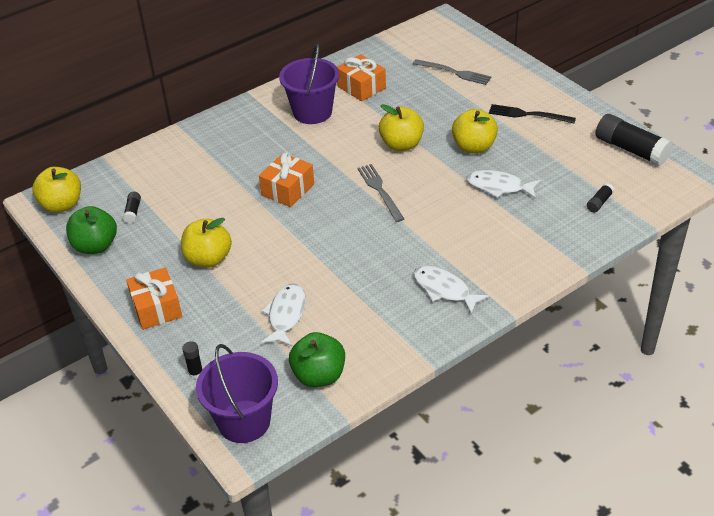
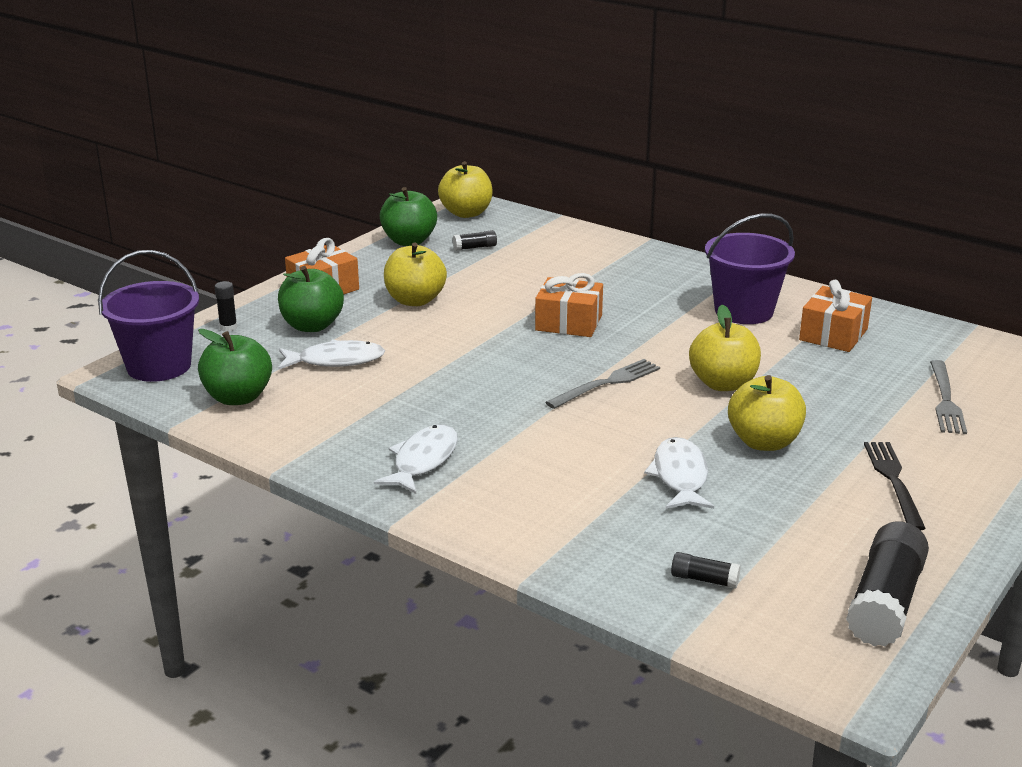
camera: 70 degrees right, 15 degrees down
none -> green apple [278,266,344,332]

